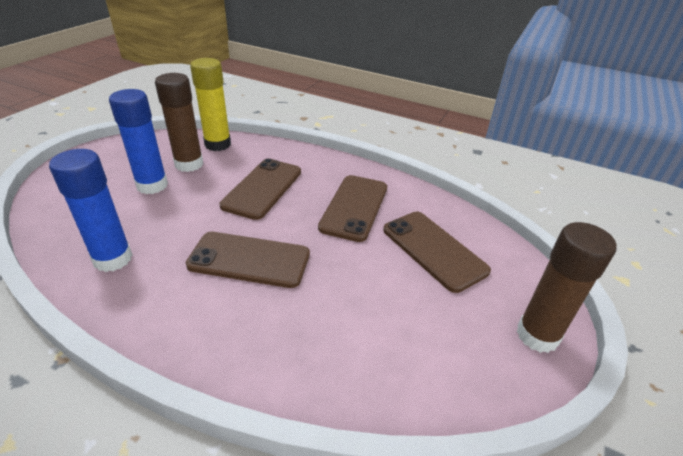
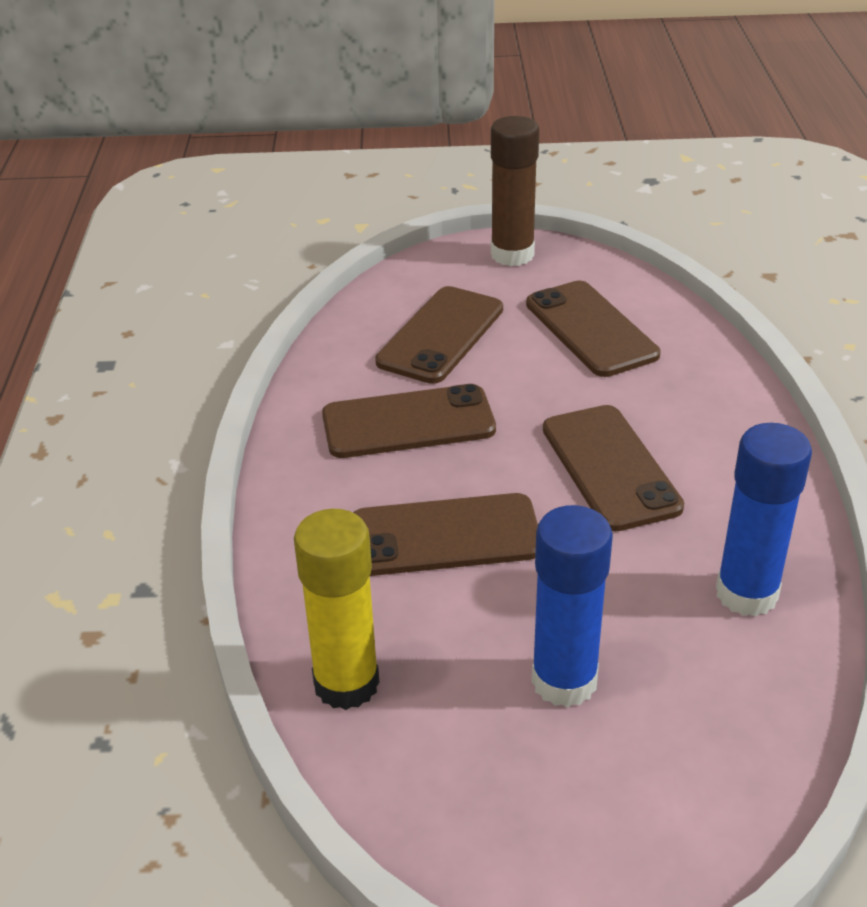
camera: 115 degrees left, 0 degrees up
brown glue stick [155,73,203,172] -> none
none -> brown phone [526,281,660,377]

